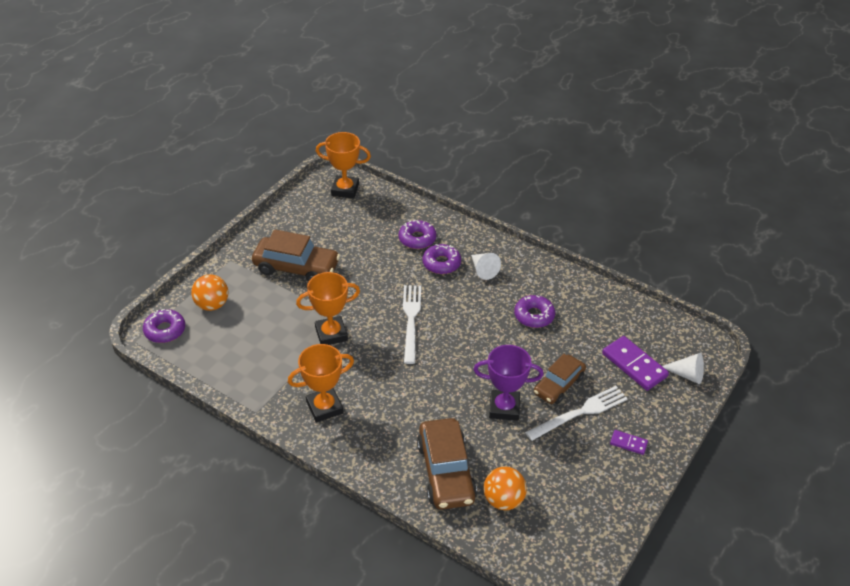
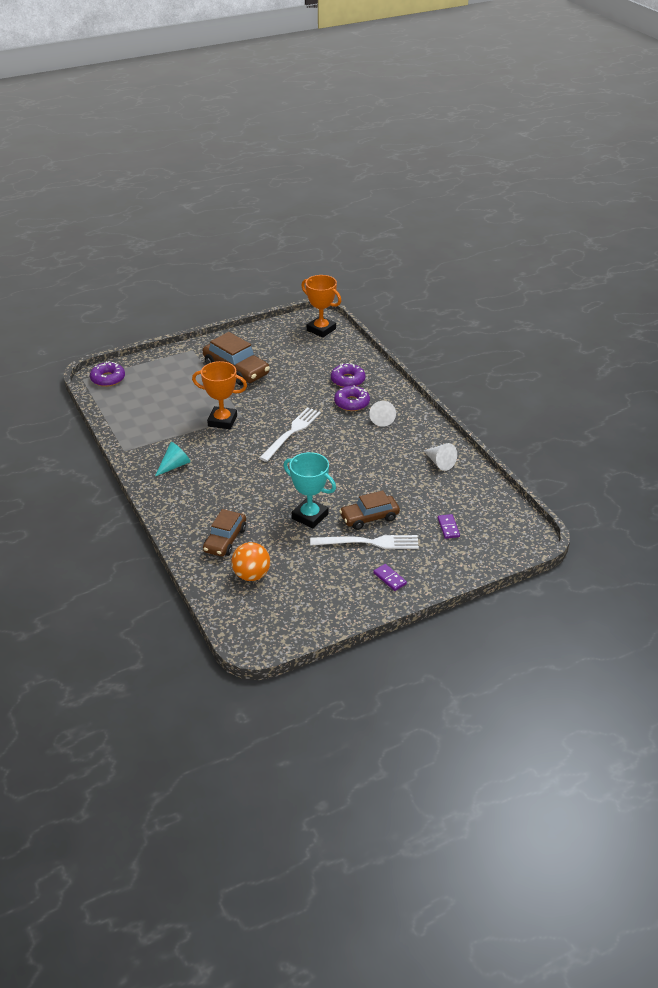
camera: 30 degrees right, 5 degrees down
orange ball [191,274,228,311] -> none
orange trophy [288,344,354,422] -> turquoise cone [155,442,191,476]
brown car [417,418,477,510] -> brown car [203,509,246,557], size x0.66
purple trophy [473,345,544,421] -> turquoise trophy [283,452,336,528]
purple donut [514,295,555,328] -> none
purple domino [602,336,669,391] -> purple domino [438,514,460,539], size x0.52
white cone [662,353,704,384] -> white cone moved to [424,443,457,471]

